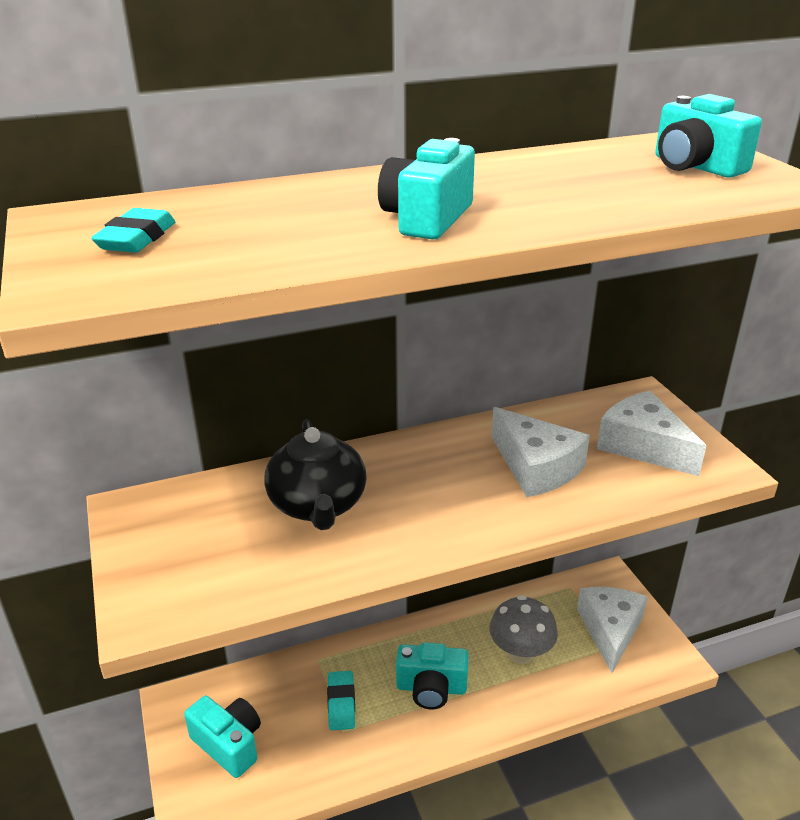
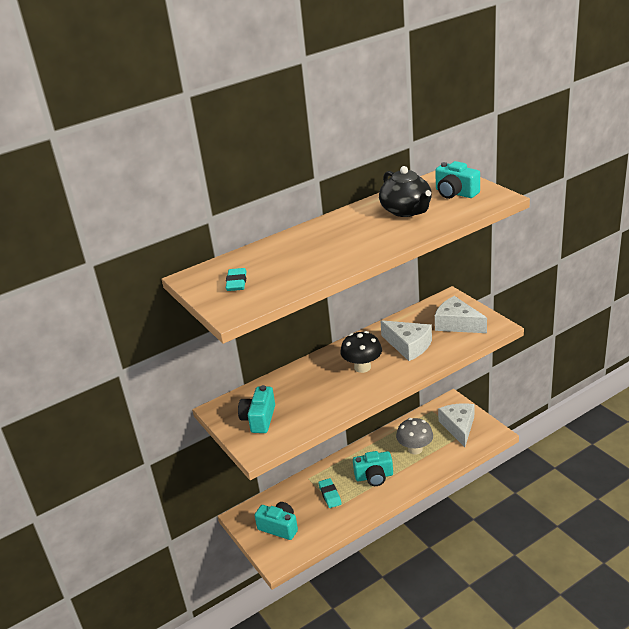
camera: 10 degrees left, 0 degrees up
black teapot [264,419,367,530] -> black teapot moved to [379,166,432,217]
turquoise camera [378,138,475,240] -> turquoise camera moved to [238,385,275,433]
none -> black mushroom [340,331,382,373]

